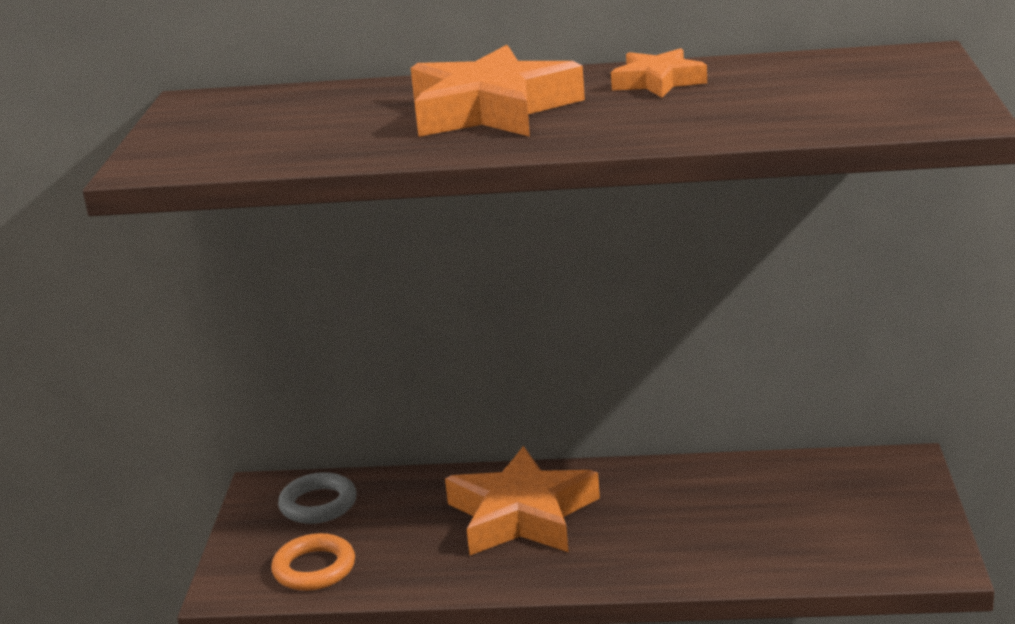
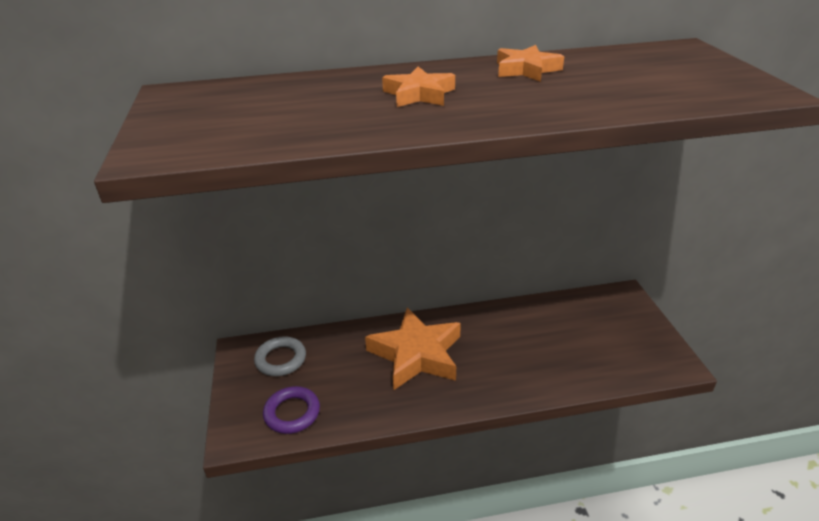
camera: 15 degrees left, 10 degrees up
orange ring [271,533,355,591] -> purple ring [263,386,320,434]
orange star [411,45,585,137] -> orange star [382,66,455,107], size x0.54

